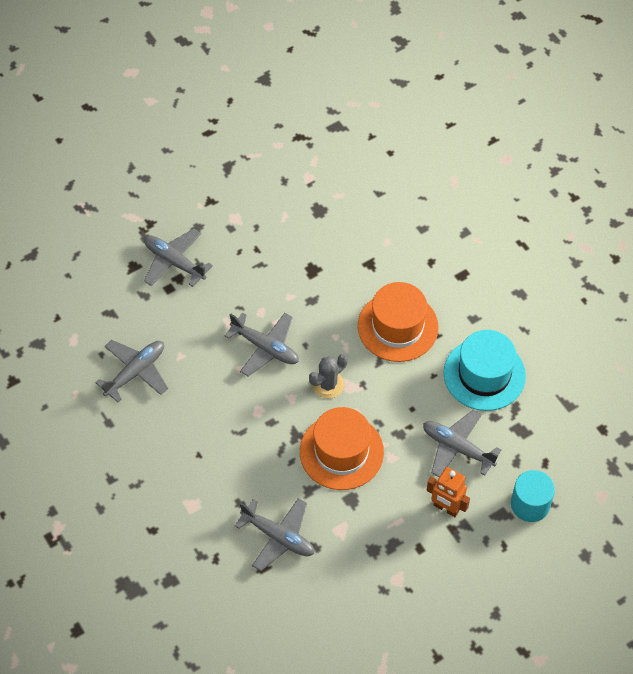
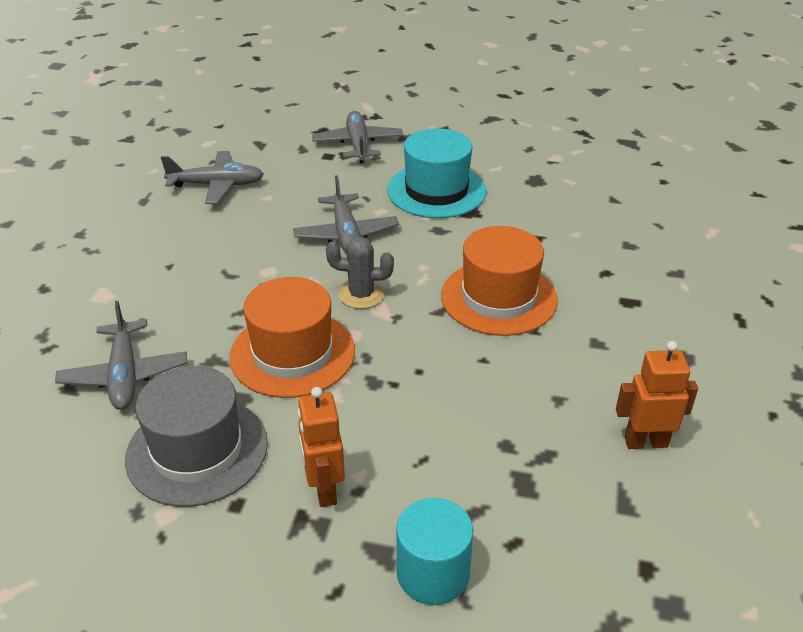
camera: 45 degrees right, 20 degrees down
grey plane [423,409,501,477] -> none
turquoise hat [443,330,526,411] -> turquoise hat moved to [387,128,487,218]
none -> grey hat [125,366,268,507]
none -> orange robot [616,341,698,449]

